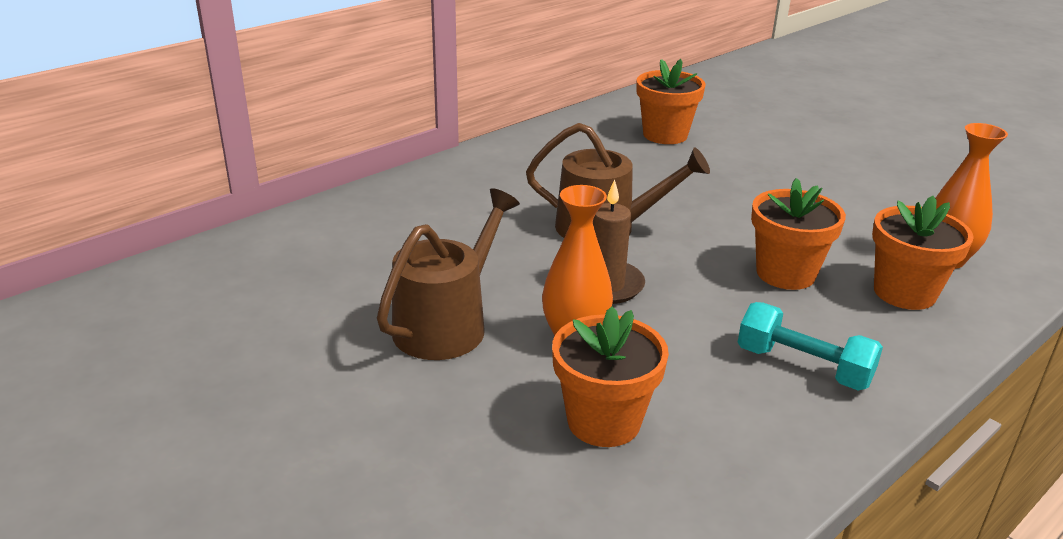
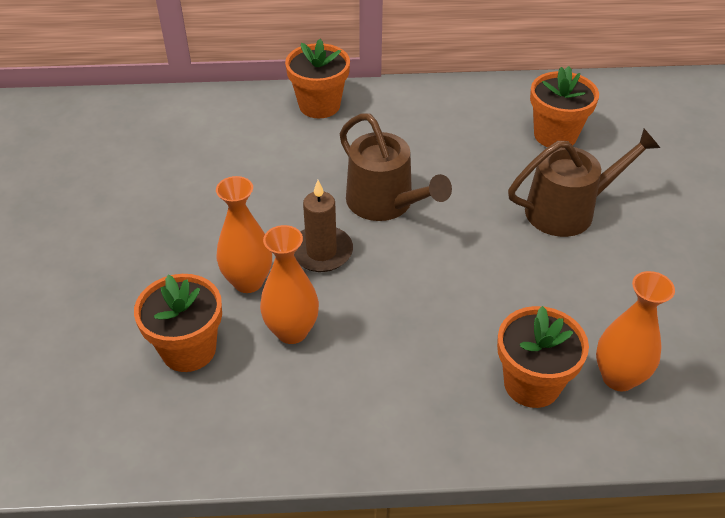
camera: 40 degrees right, 15 degrees up
brown watering can [377,188,520,360] -> brown watering can moved to [508,129,660,237]
turquoise dumbbell [738,302,883,391] -> none
orange flower pot [751,178,846,290] -> orange flower pot moved to [285,39,350,118]
none -> orange vase [260,225,319,344]

